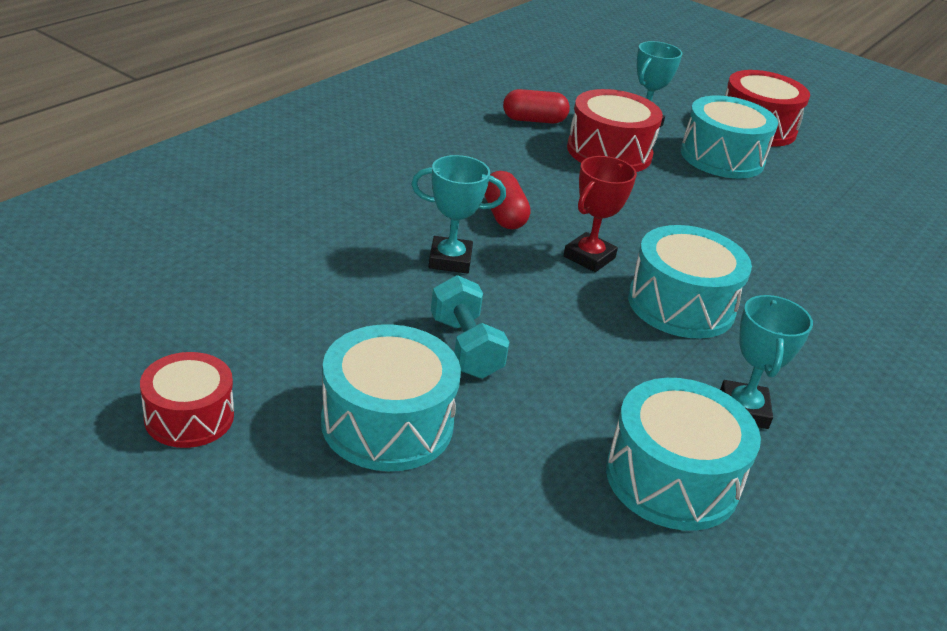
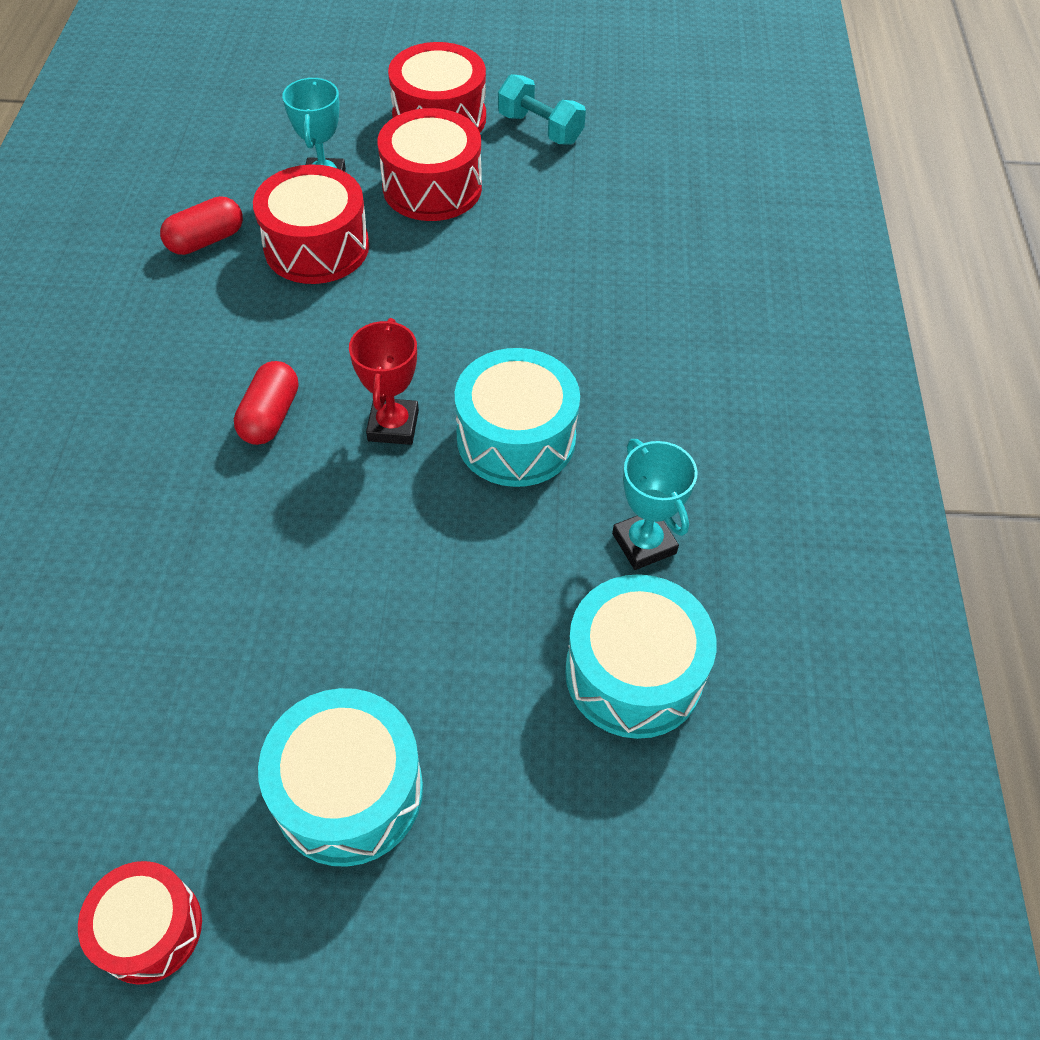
camera: 30 degrees left, 20 degrees up
turquoise trophy [411,155,506,274] -> none
turquoise dumbbell [431,275,510,379] -> turquoise dumbbell moved to [498,74,586,145]
red capsule [484,171,530,229] -> red capsule turned 60 degrees clockwise [234,361,298,445]
turquoise drum [681,96,778,179] -> red drum [377,108,482,221]

